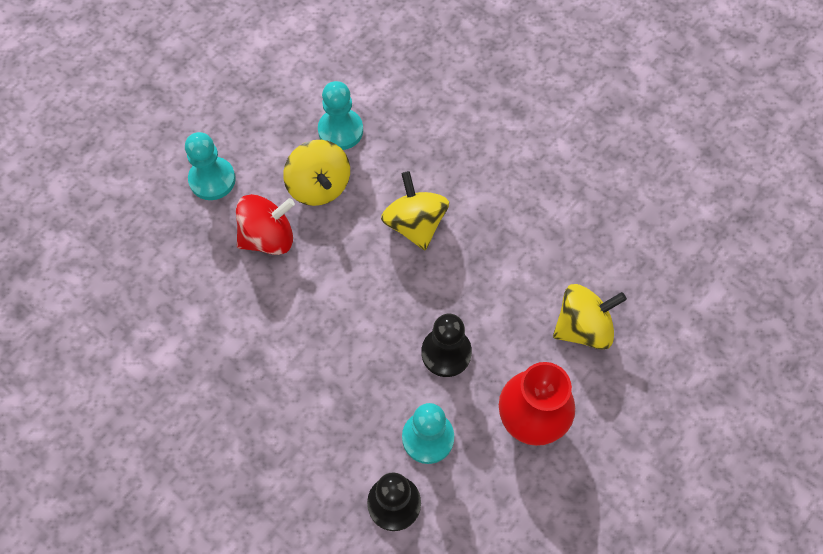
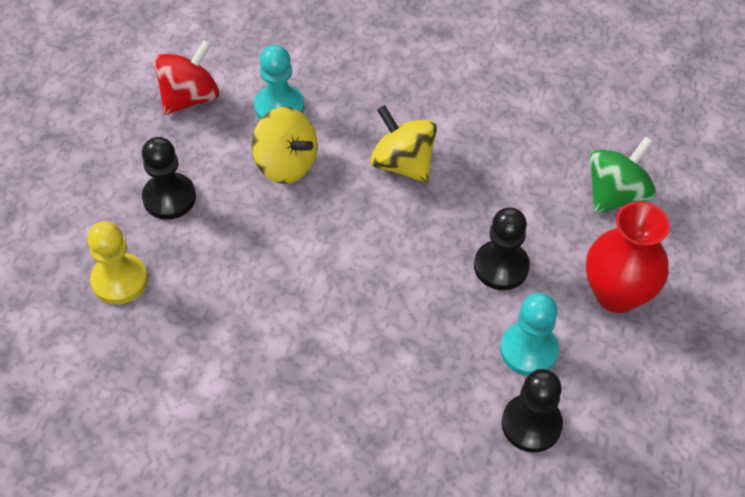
camera: 25 degrees left, 10 degrees down
turquoise pawn [185,132,236,200] -> black pawn [142,137,196,220]
red spinning top [236,194,295,255] -> red spinning top moved to [154,40,219,115]
yellow spinning top [553,284,627,350] -> green spinning top [590,137,656,213]
none -> yellow pawn [87,221,148,304]

